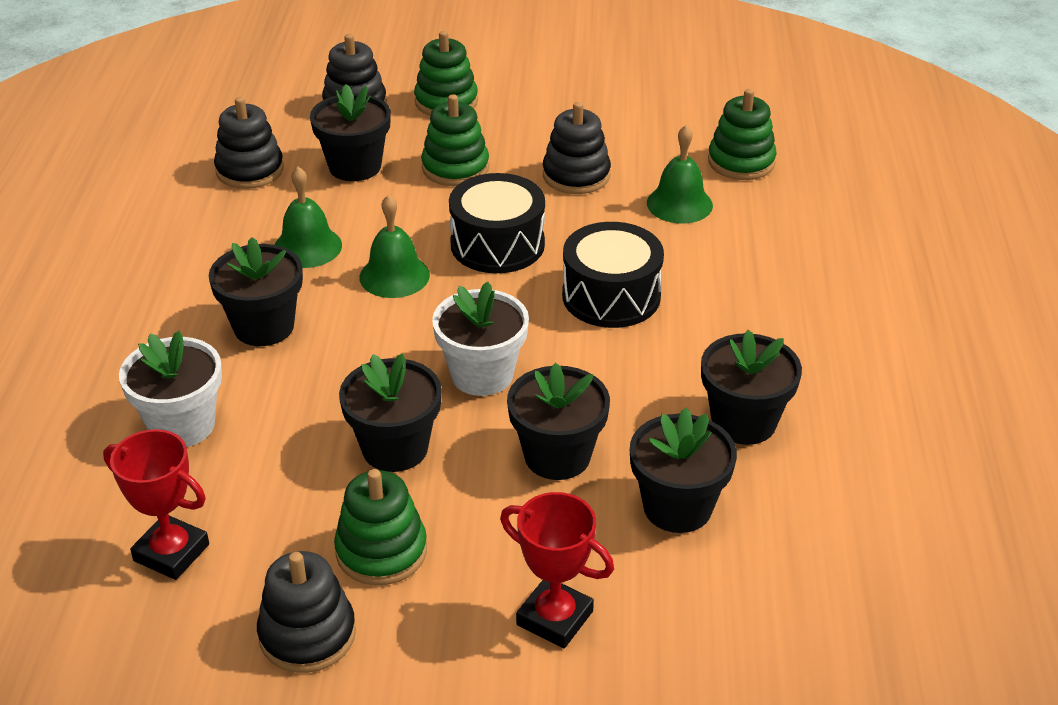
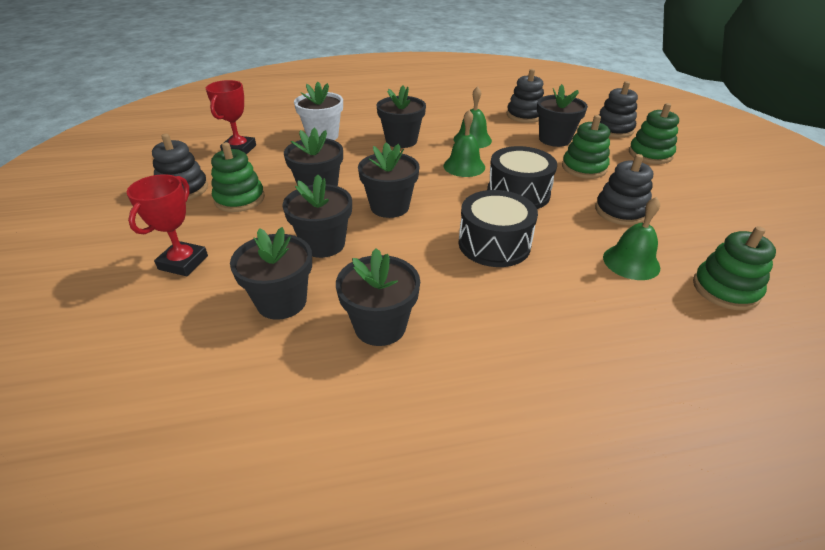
camera: 75 degrees right, 0 degrees up
white flower pot [432,282,529,396] -> black flower pot [358,142,420,218]

